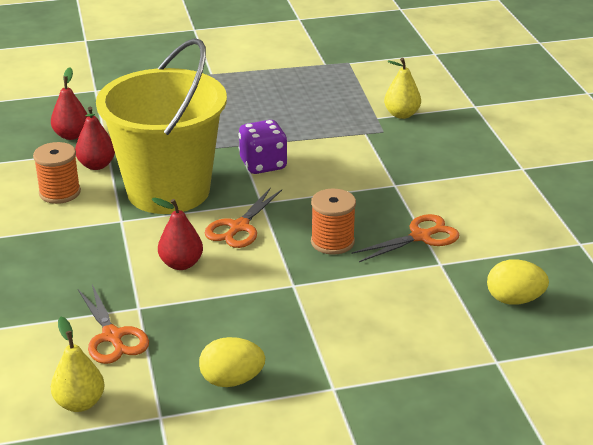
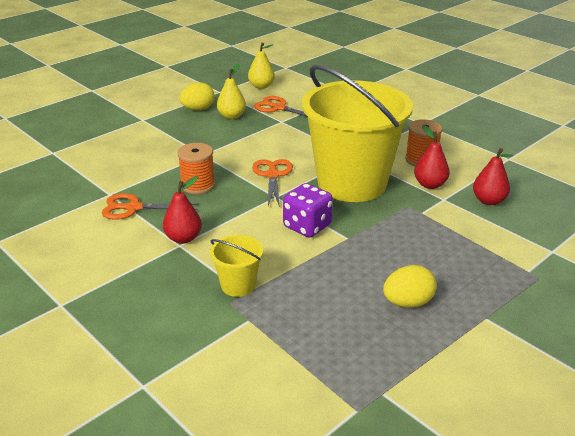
camera: 150 degrees right, 0 degrees up
red pear [152,198,203,270] -> red pear moved to [163,176,202,244]
orange scissors [351,214,460,262] -> orange scissors turned 60 degrees clockwise [102,193,199,220]
yellow pear [384,58,421,119] -> yellow pear moved to [217,64,246,119]
yellow egg [487,259,549,305] -> yellow egg moved to [383,265,437,308]
none -> yellow bucket [210,235,263,297]

